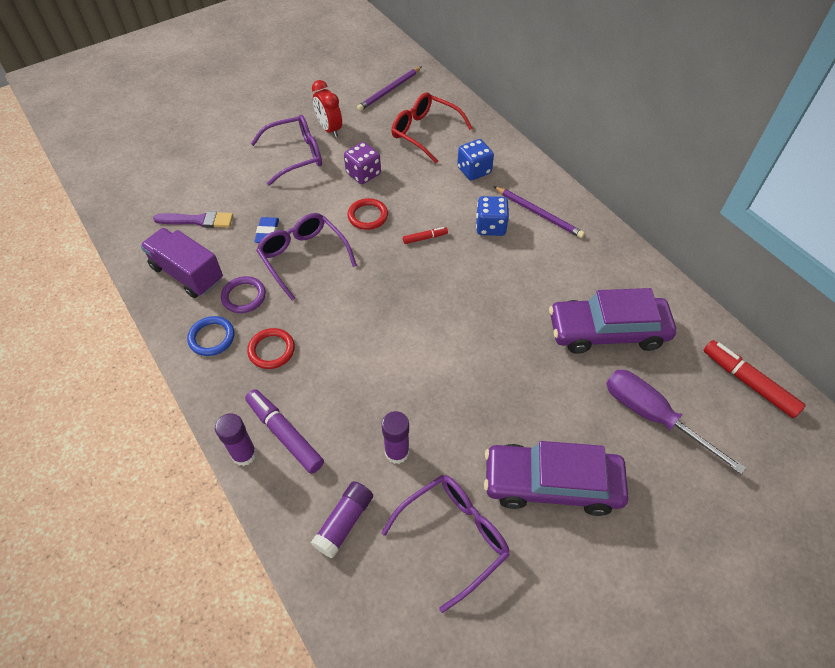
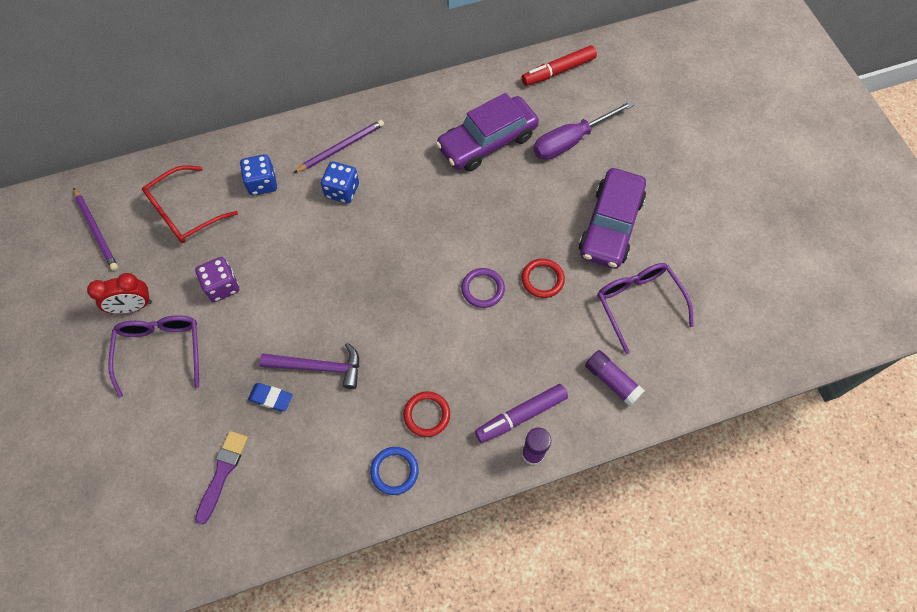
camera: 75 degrees left, 10 degrees up
purple truck [140,228,223,298] -> none
purple ring [221,276,266,313] -> purple ring moved to [461,268,505,308]
purple glasses [256,213,357,301] -> purple hammer [260,343,359,389]
red ring [348,198,388,230] -> red ring moved to [522,259,565,298]
purple glue stick [381,411,409,464] -> none
red marker [403,227,448,244] -> none
purple car [549,288,676,354] -> purple car turned 45 degrees clockwise [436,93,539,171]

